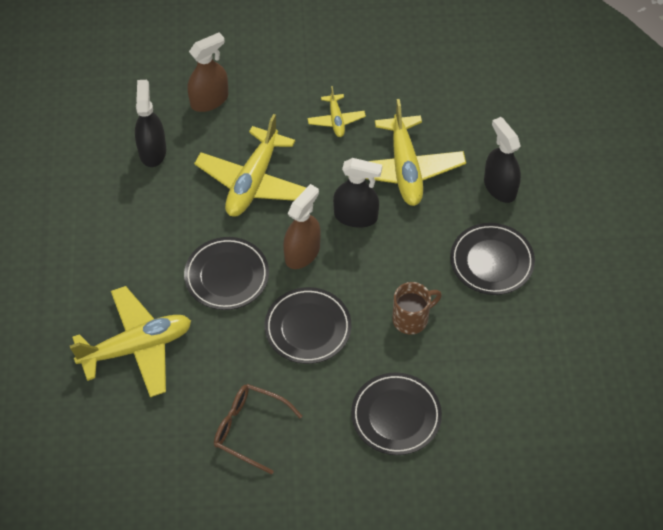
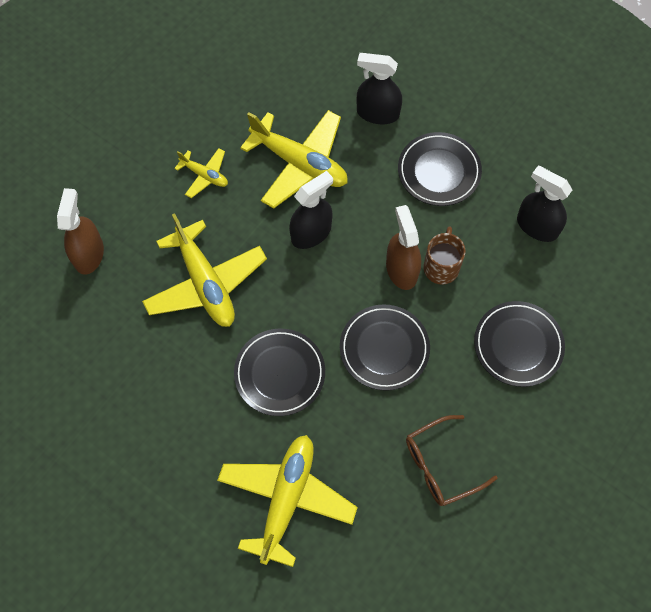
camera: 50 degrees left, 10 degrees up
black spray bottle [135,80,166,167] -> black spray bottle moved to [517,166,572,242]
brown spray bottle [283,184,321,269] -> brown spray bottle moved to [386,205,421,290]

